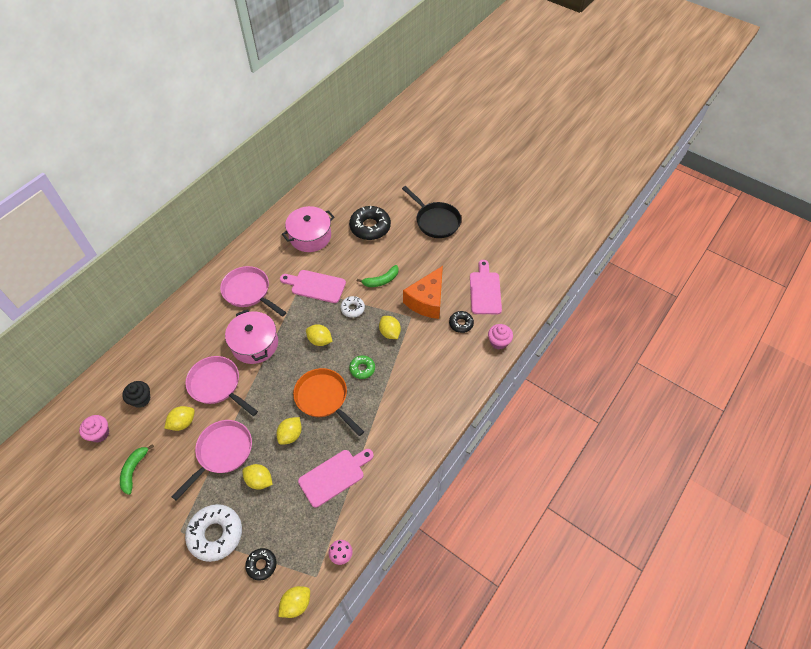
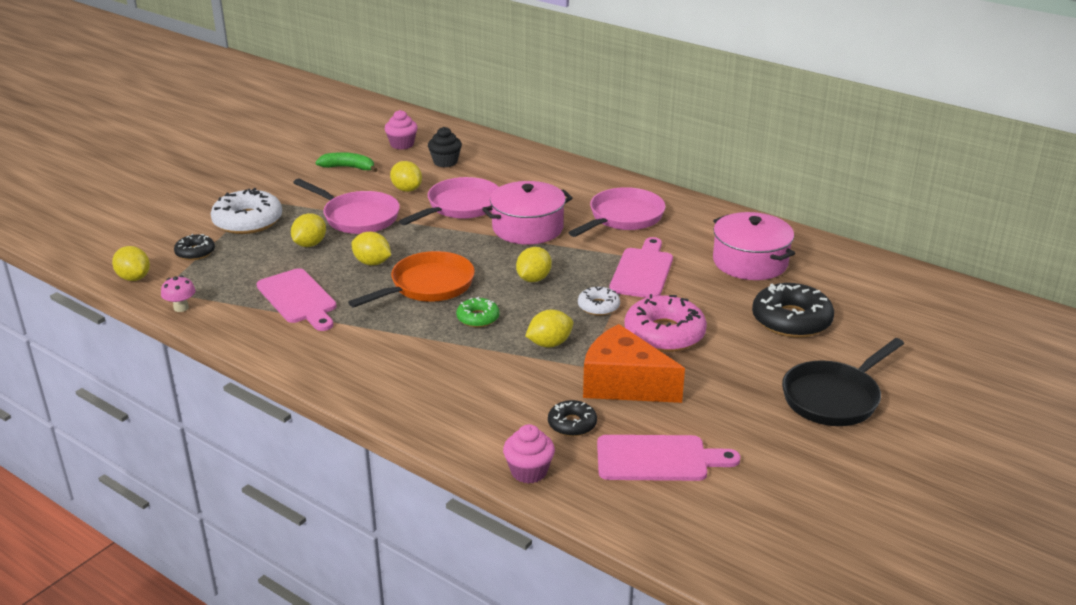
camera: 90 degrees right, 25 degrees down
green banana [357,265,399,287] -> pink donut [624,294,707,352]

